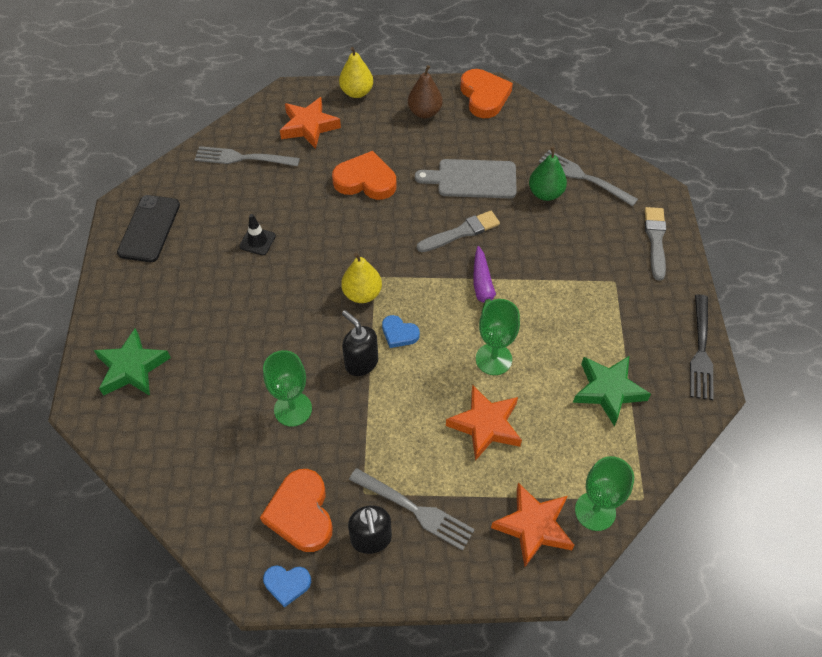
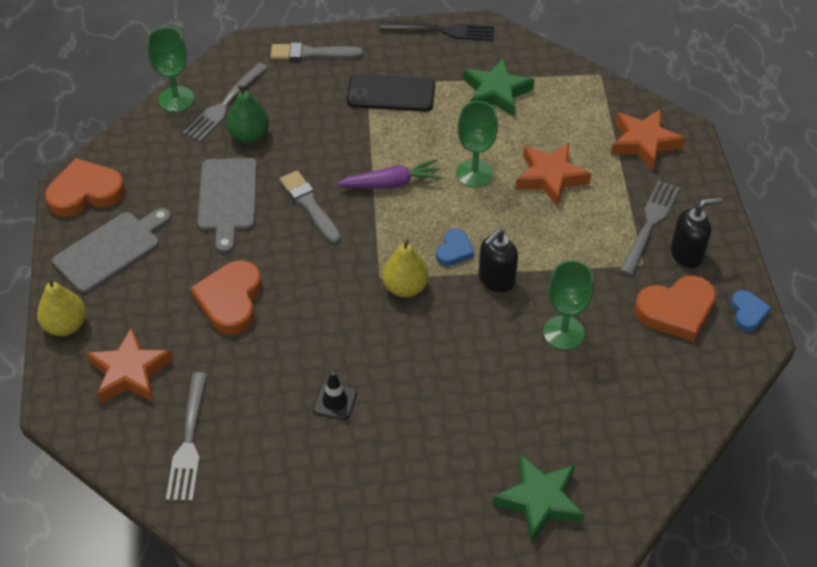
camera: 95 degrees left, 5 degrees down
black phone [117,195,180,262] -> black phone moved to [347,74,435,111]
brown pear [408,65,443,118] -> grey cutting board [52,208,171,293]
green goblet [575,456,634,531] -> green goblet moved to [147,27,194,112]

